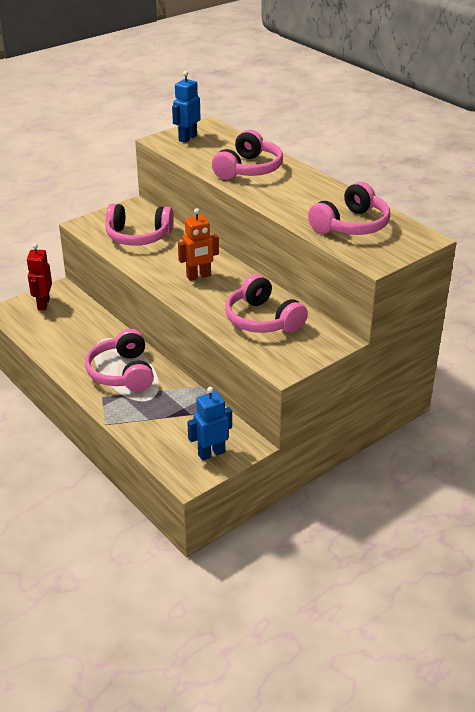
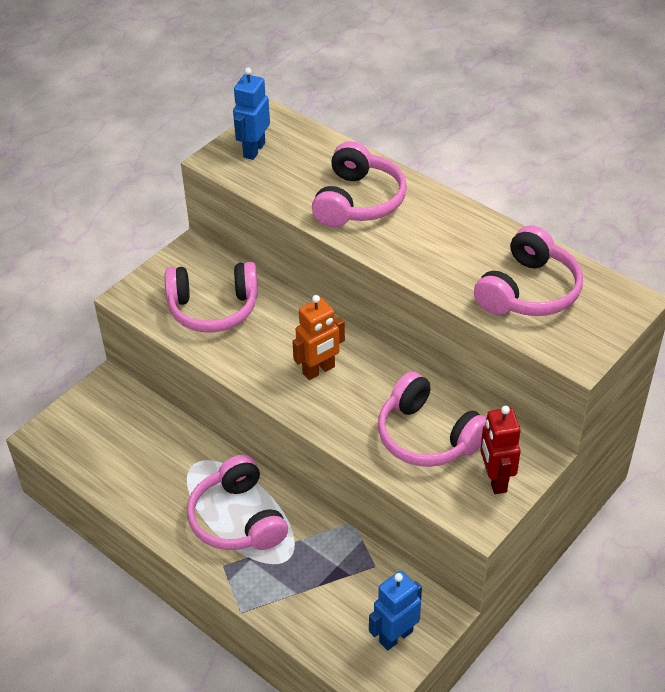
camera: 10 degrees left, 10 degrees up
red robot [27,243,52,310] -> red robot moved to [480,406,521,494]

